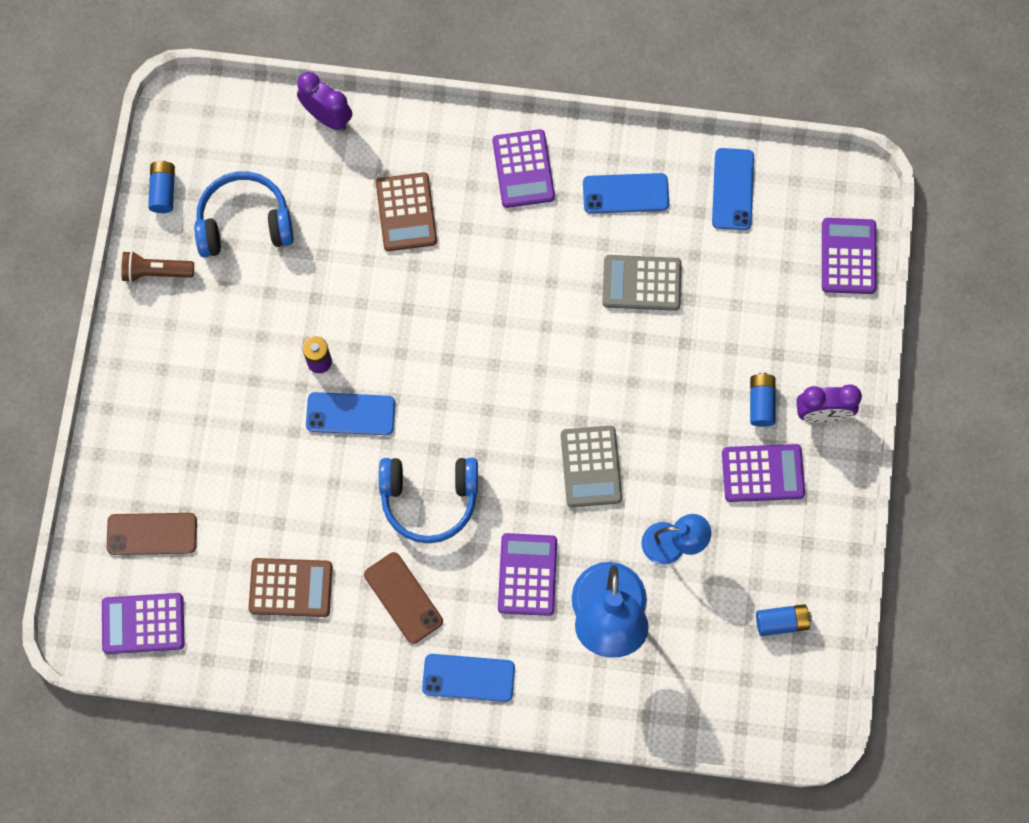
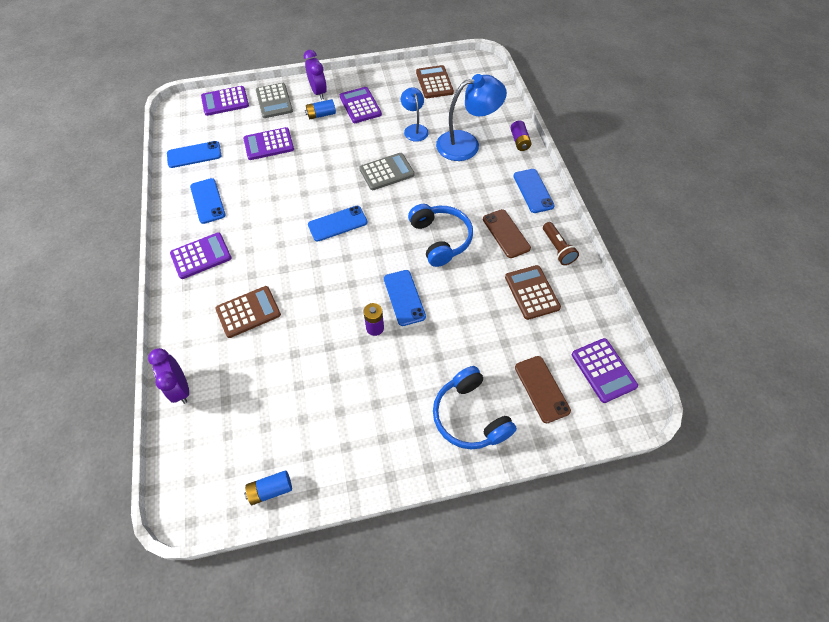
camera: 110 degrees left, 15 degrees down
brown flashlight [121,251,194,283] -> brown flashlight moved to [543,222,579,265]
blue headphones [194,171,294,257] -> blue headphones moved to [433,366,517,449]
purple clock [297,72,352,131] -> purple clock turned 45 degrees counterclockwise [148,348,189,404]
brown phone [364,552,443,644] -> brown phone turned 60 degrees counterclockwise [483,209,531,258]
purple calculator [498,533,557,616] -> purple calculator moved to [243,127,294,160]
grey calculator [602,255,682,311] -> grey calculator moved to [256,83,293,118]
blue battery [756,604,812,636] -> brown calculator [416,65,454,98]
none -> blue phone [308,206,367,241]
none -> purple battery [511,120,531,151]

